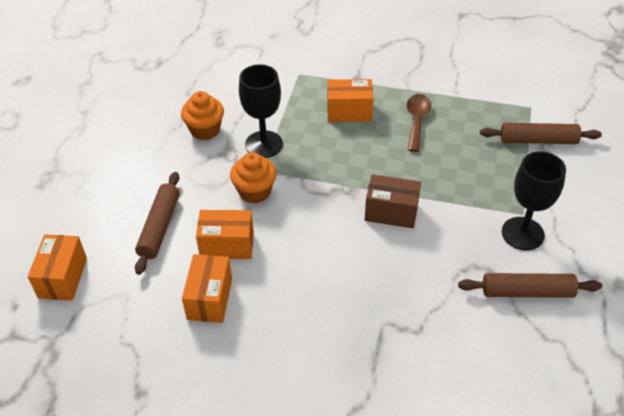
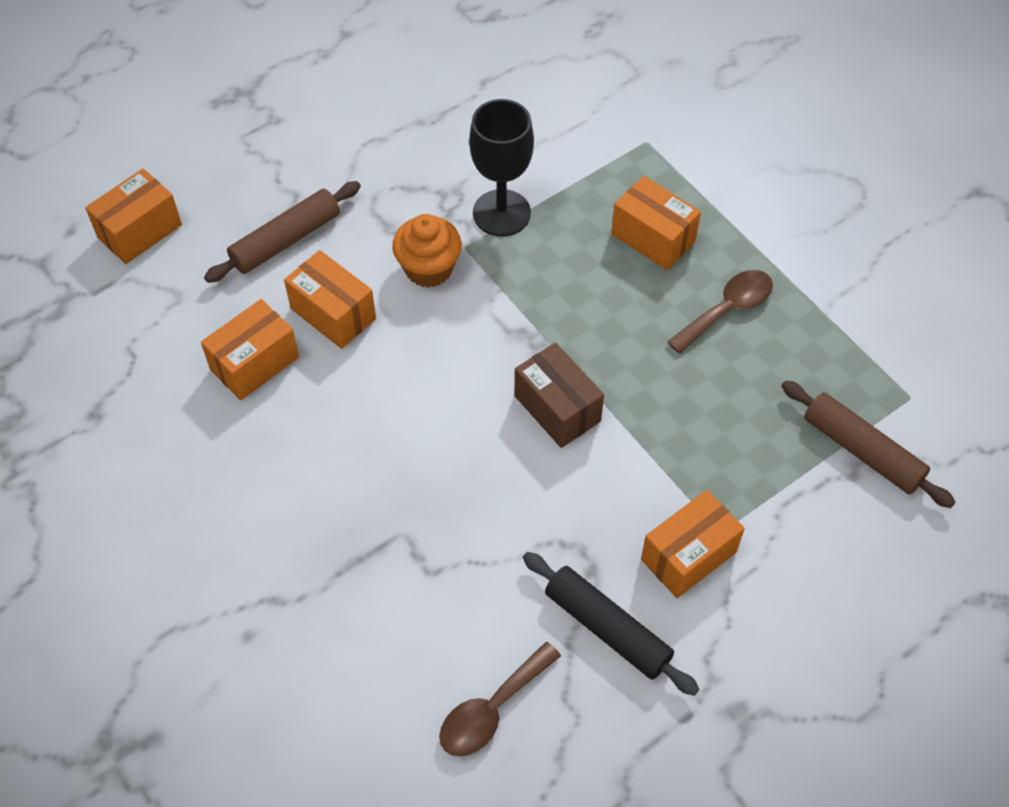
camera: 40 degrees right, 10 degrees up
orange cupcake [181,91,224,140] -> none
brown rolling pin [458,273,602,298] -> black rolling pin [523,552,699,696]
black goblet [502,151,566,250] -> orange box [641,490,745,598]
none -> brown spoon [439,642,561,756]

